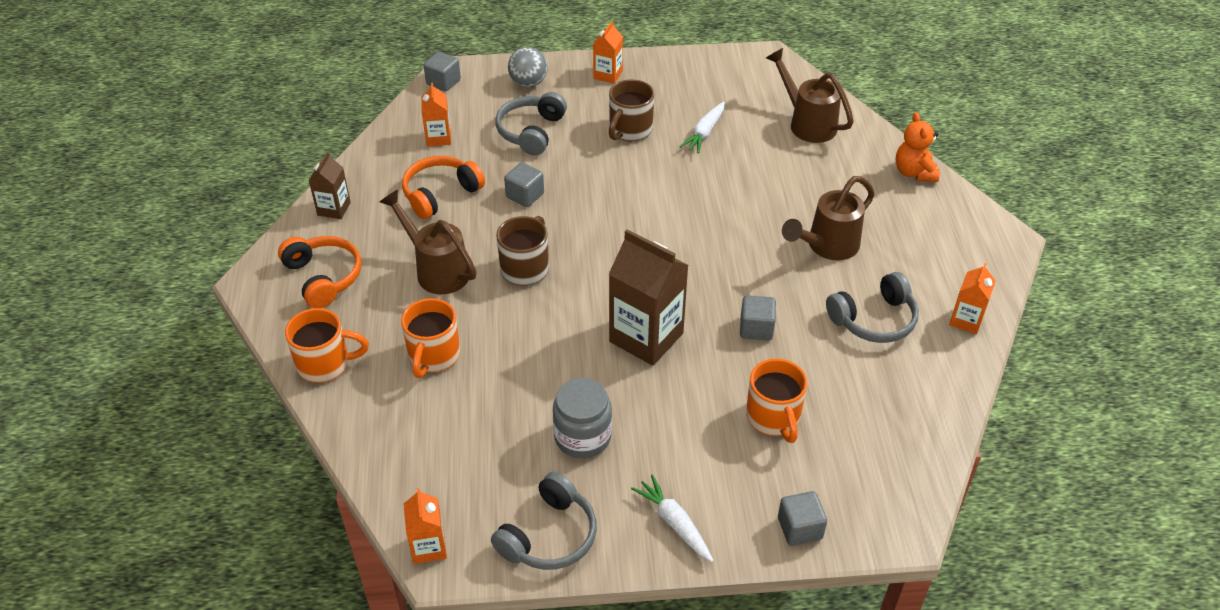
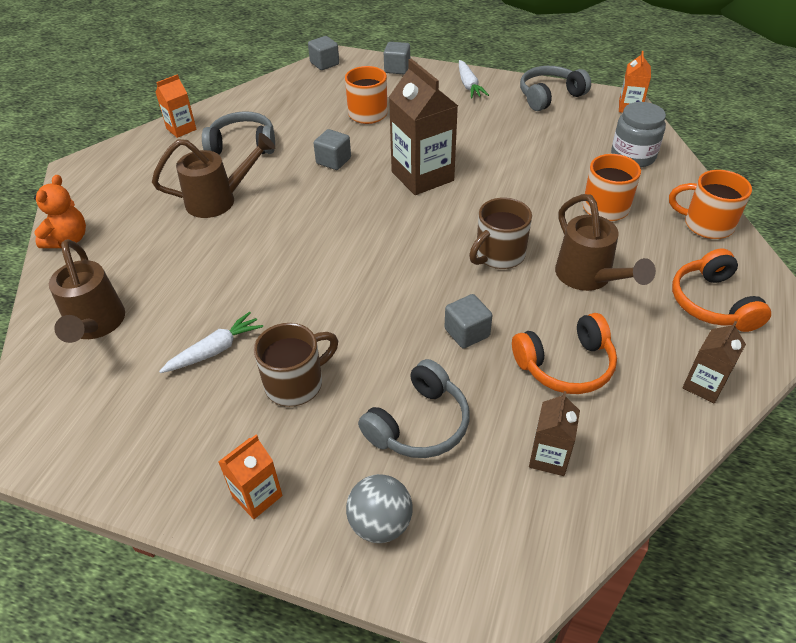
camera: 155 degrees left, 0 degrees up
orange carton [421,82,451,147] -> brown carton [529,391,580,476]
grey cube [424,52,461,91] -> grey cube moved to [308,36,339,70]
grey jar [553,378,612,458] -> grey jar moved to [611,102,666,168]

